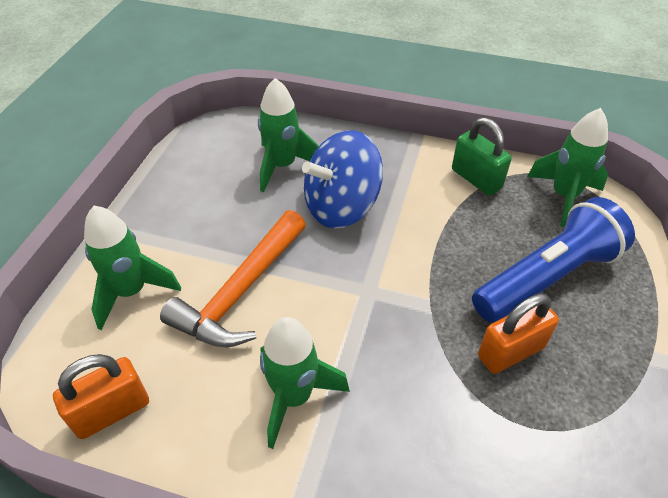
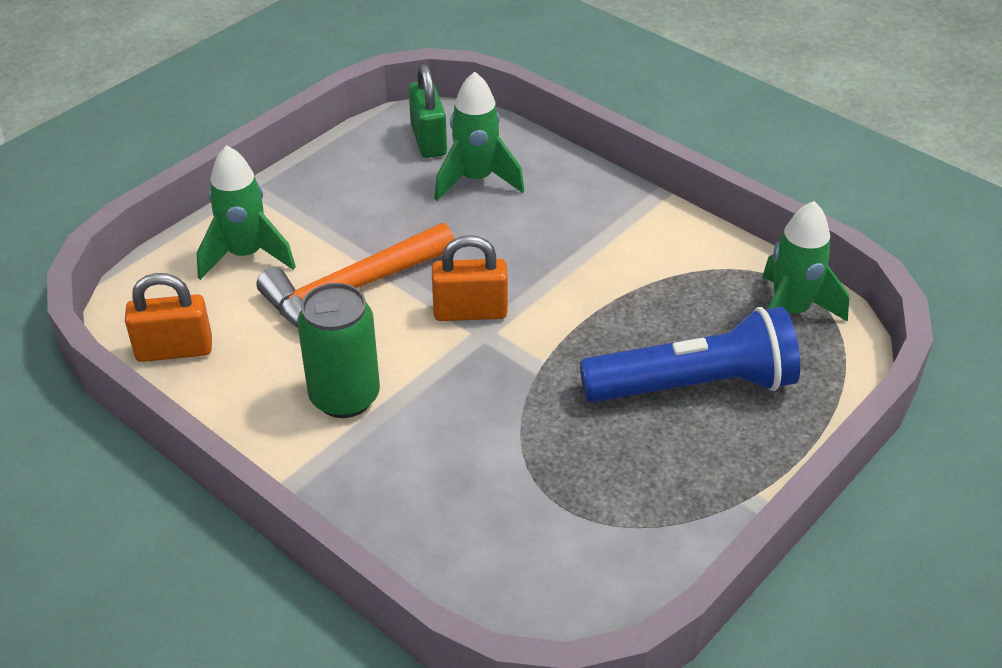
camera: 25 degrees right, 5 degrees down
green rocket [260,317,350,449] -> green can [297,283,380,418]
blue spinning top [302,130,383,229] -> none
green padlock [452,117,512,196] -> green padlock moved to [409,64,447,158]
orange padlock [478,294,559,374] -> orange padlock moved to [432,235,508,321]

